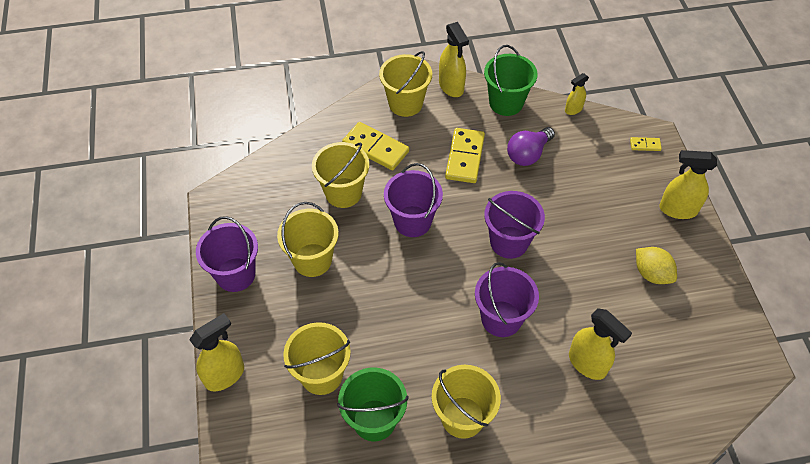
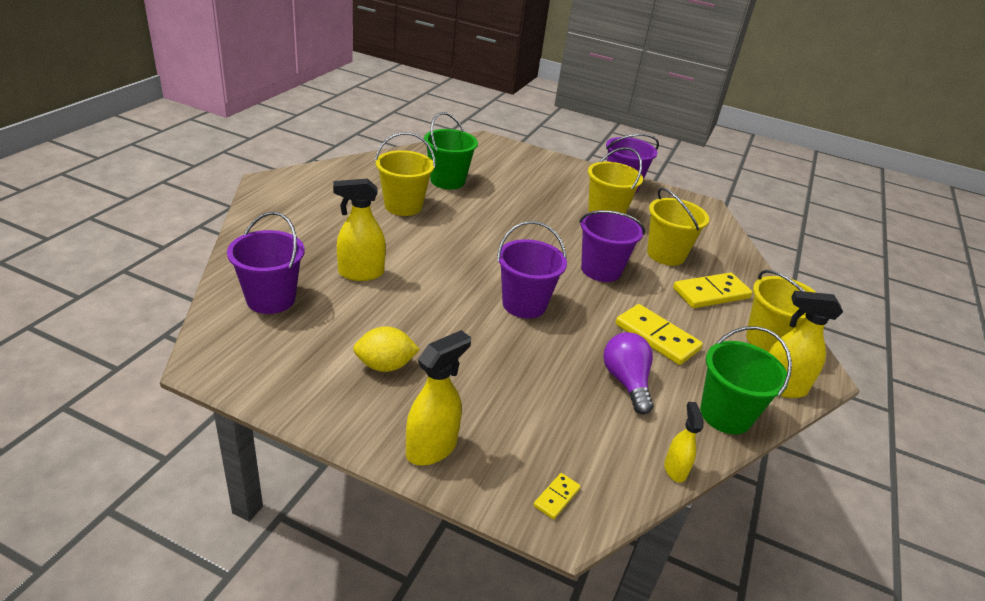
camera: 120 degrees right, 20 degrees down
yellow spray bottle [189,313,244,392] -> none
yellow bucket [283,322,351,395] -> none
purple bucket [475,262,539,337] -> purple bucket moved to [227,212,305,314]

